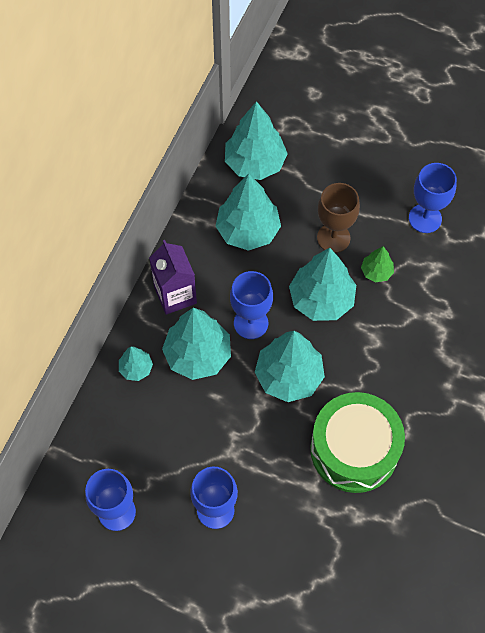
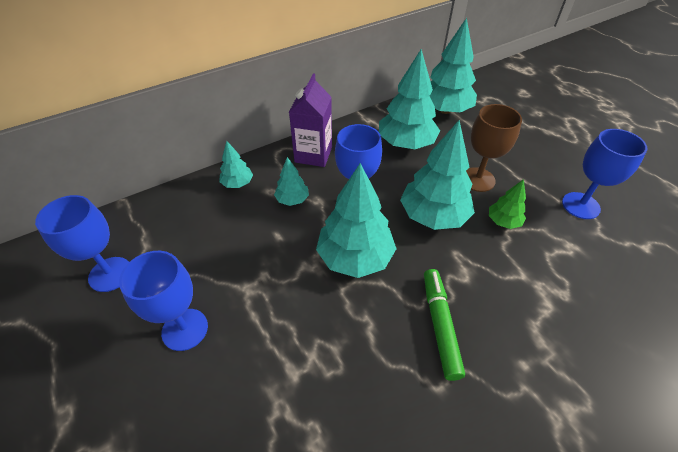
camera: 35 degrees right, 15 degrees down
turquoise tree [162,308,231,380] -> turquoise tree [274,157,309,206], size x0.50
green drum [310,392,405,493] -> none
none -> green marker [424,269,465,381]

